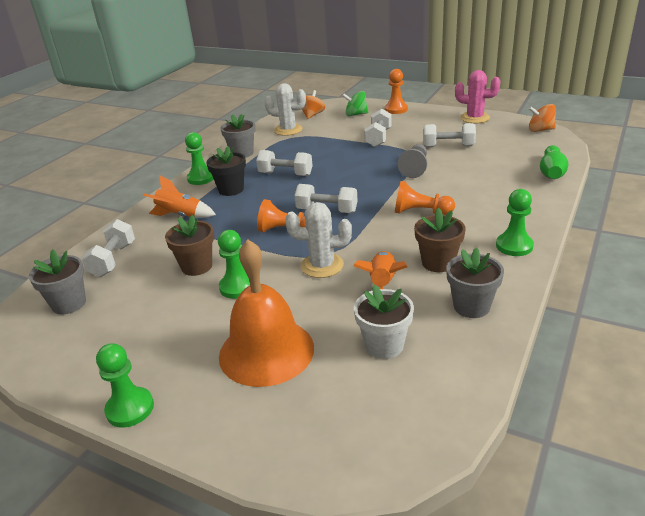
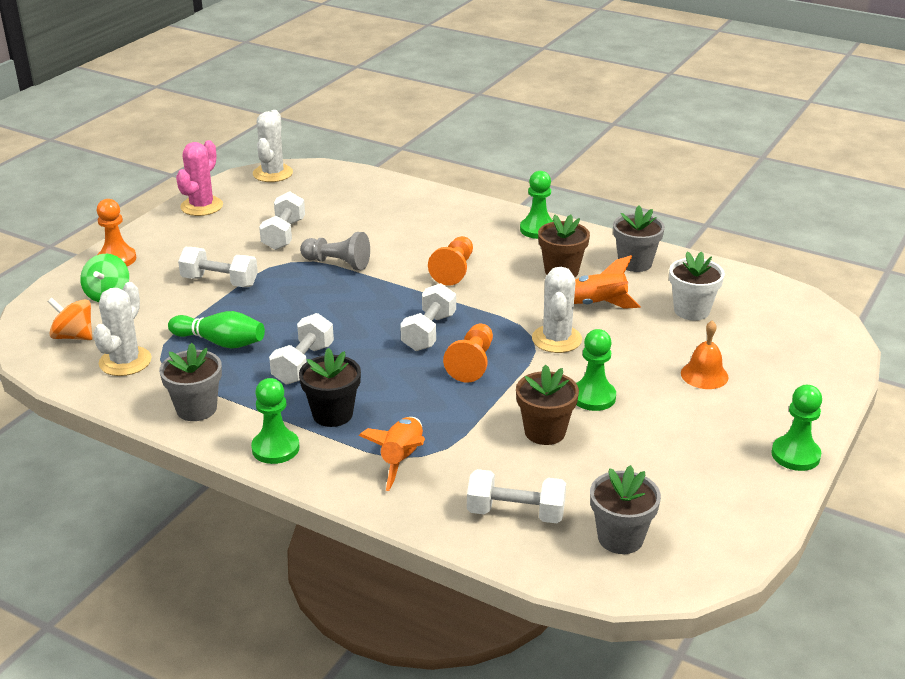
camera: 90 degrees left, 0 degrees up
orange bell [219,239,314,387] -> orange bell [681,320,729,389], size x0.49
orange spinning top [529,104,556,132] -> white cactus [253,110,293,182]
green bowling pin [540,145,569,179] -> green bowling pin moved to [168,311,265,349]

